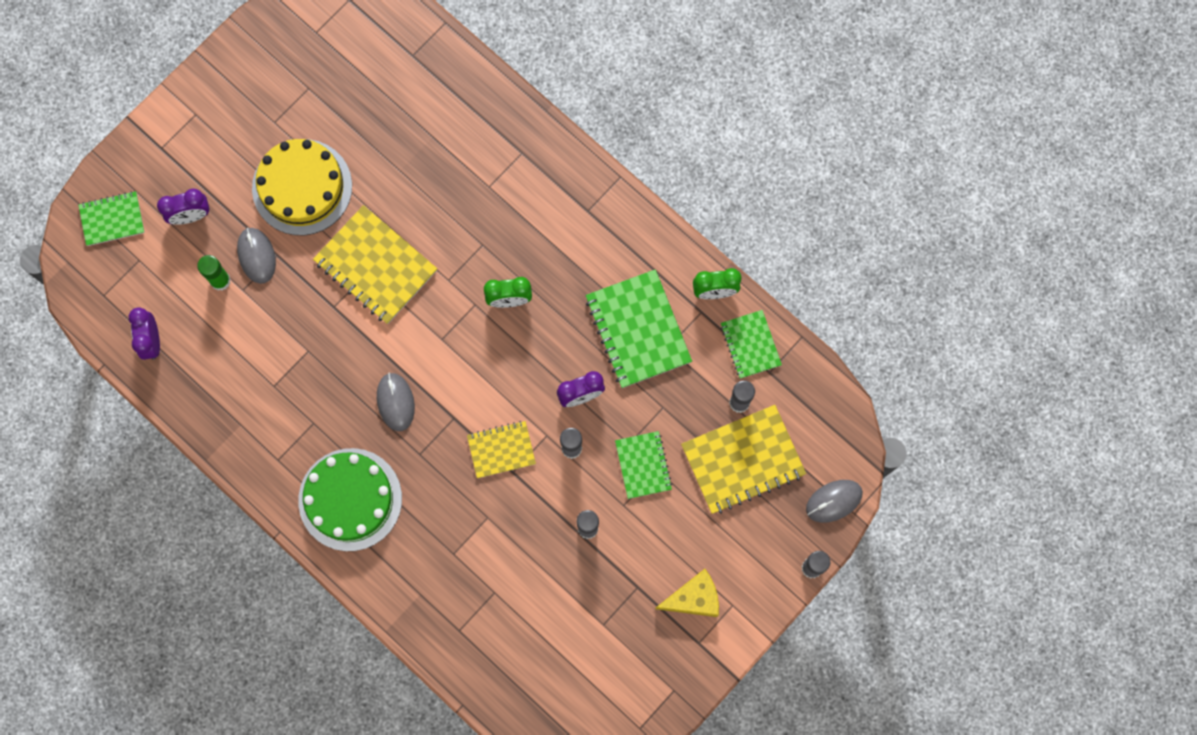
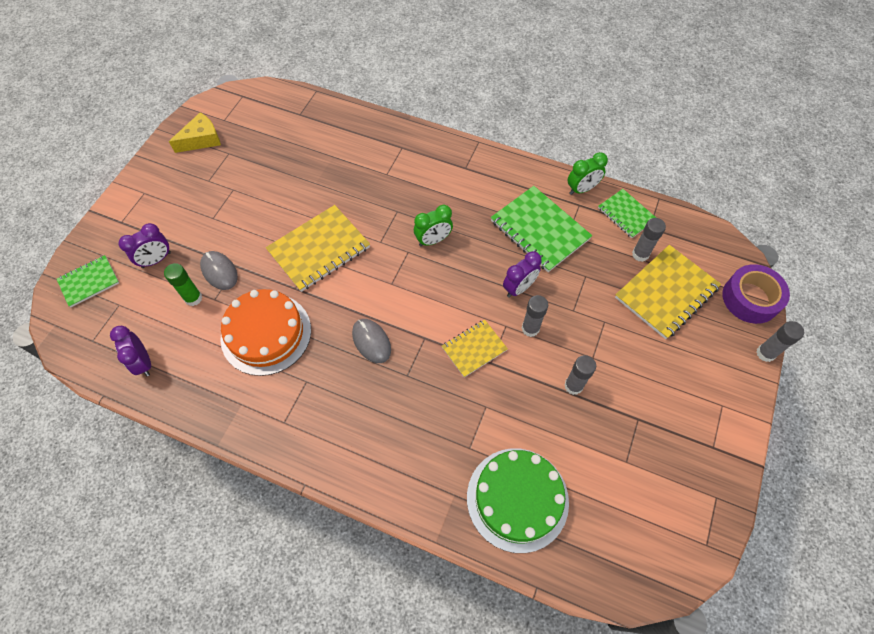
camera: 20 degrees left, 15 degrees down
yellow cake [252,139,352,235] -> none
green cake [298,448,402,551] -> green cake moved to [467,448,569,553]
yellow notebook [313,205,437,324] -> yellow notebook turned 60 degrees counterclockwise [266,205,370,292]
green notebook [615,431,673,499] -> none
yellow cheese [655,569,719,617] -> yellow cheese moved to [169,112,221,153]
grey mouse [806,480,863,523] -> purple tape [722,264,790,324]
none -> orange cake [220,289,311,376]

